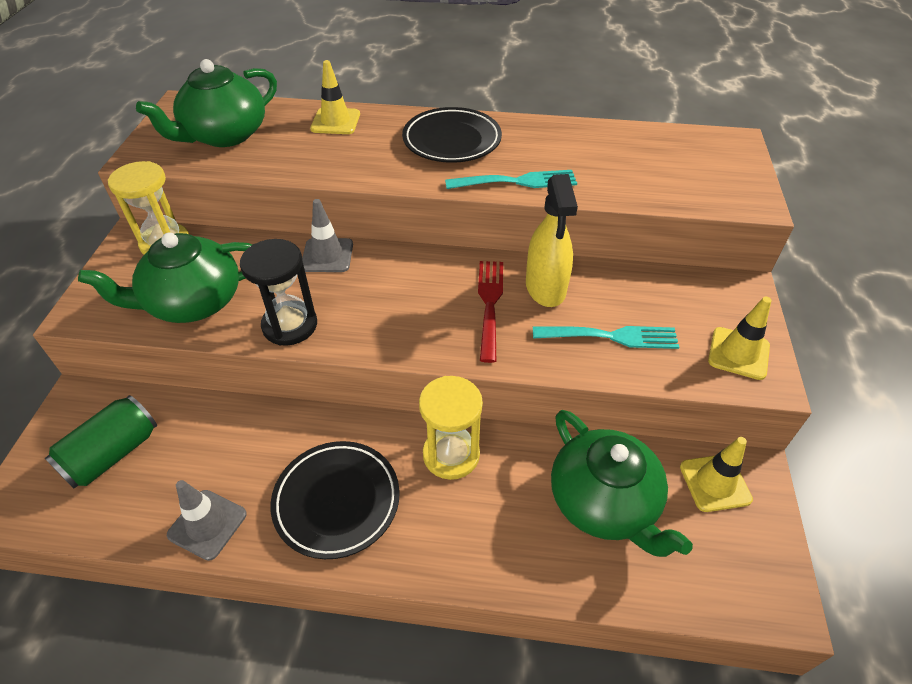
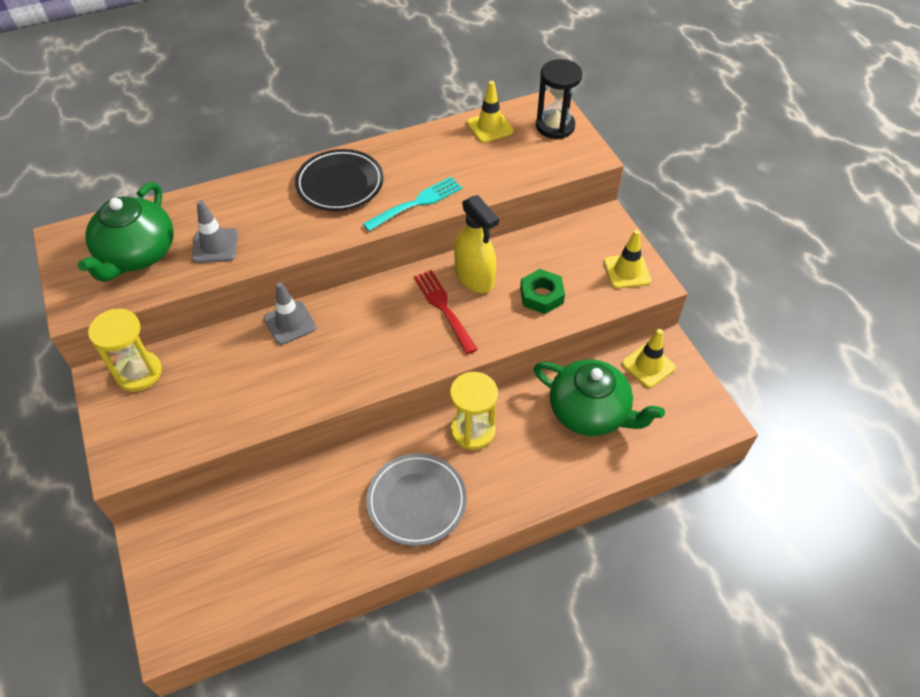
camera: 30 degrees left, 5 degrees up
green can [45,395,157,489] -> none
green teapot [78,233,252,323] -> none
grey traffic cone [167,480,247,561] -> grey traffic cone moved to [192,200,238,263]
black hourglass [240,239,317,346] -> black hourglass moved to [536,59,582,139]
black plate [271,441,400,559] -> grey plate [366,453,467,546]
yellow traffic cone [310,60,360,134] -> yellow traffic cone moved to [467,81,514,143]
turquoise fork [533,326,679,349] -> green nut [520,269,565,314]

